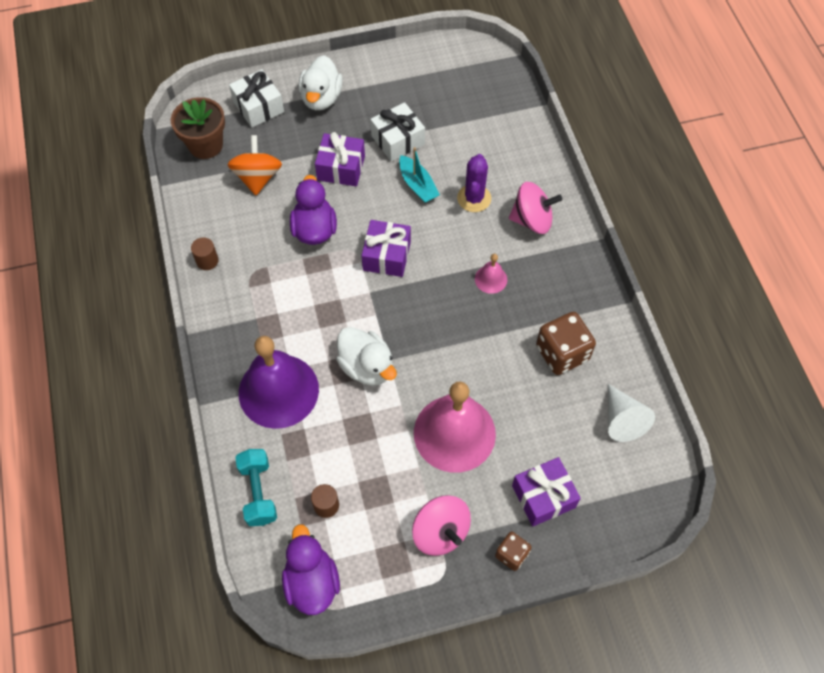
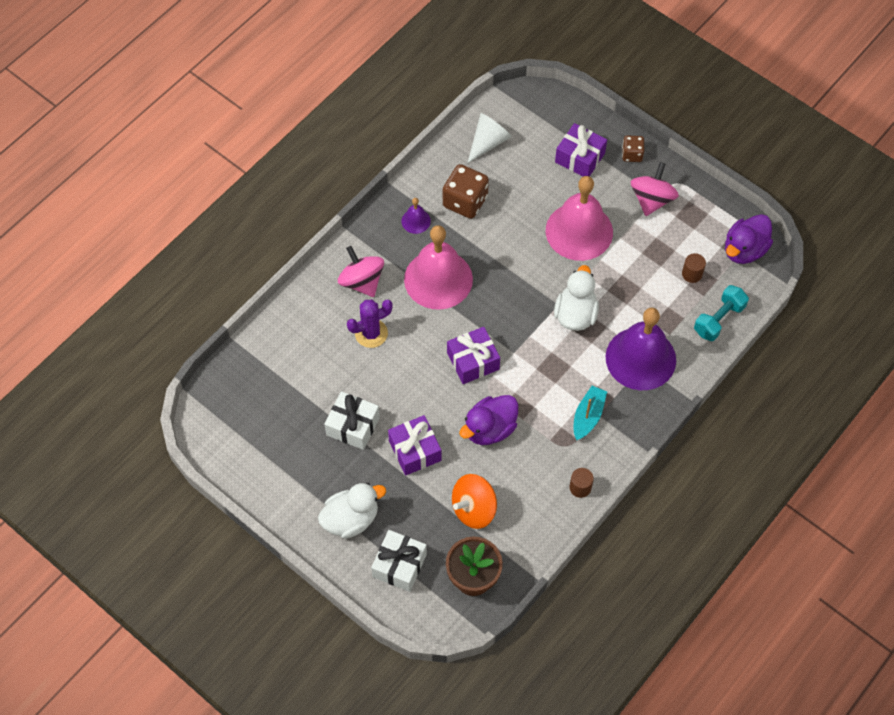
camera: 125 degrees left, 0 degrees up
turquoise boat [399,147,440,203] -> turquoise boat moved to [574,386,607,440]
pink bell [475,254,507,294] -> pink bell [404,225,473,310], size x2.31
none -> purple bell [402,198,431,234]

